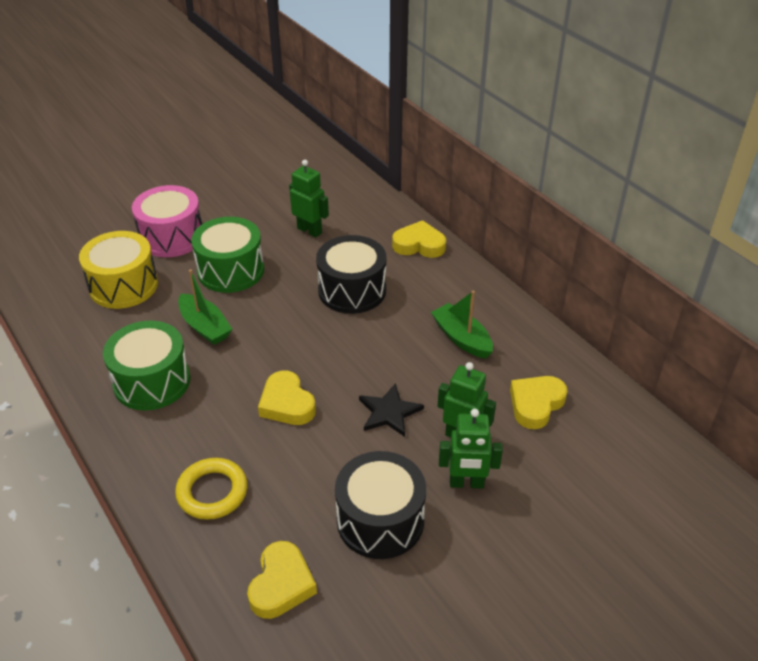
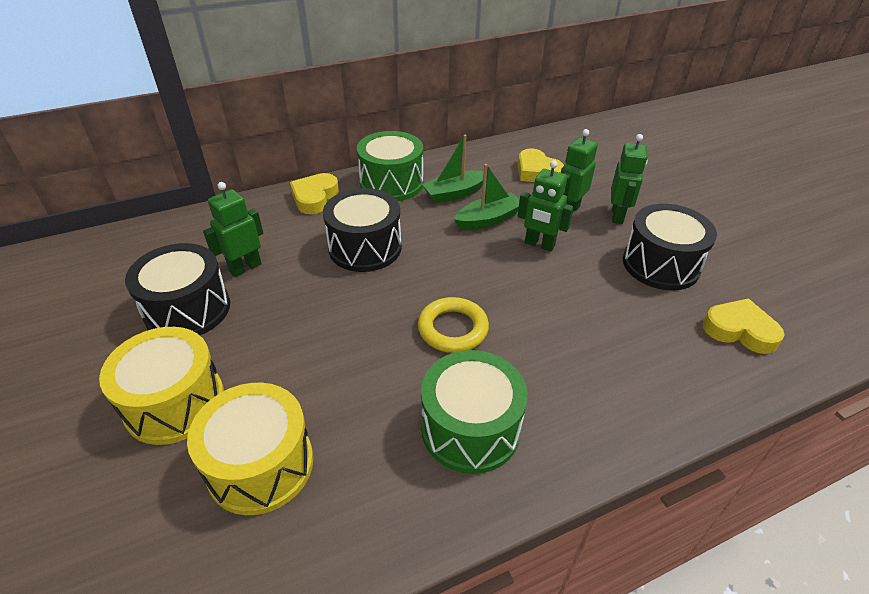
camera: 80 degrees left, 0 degrees up
pink drum [132,185,202,257] -> yellow drum [99,327,224,445]
yellow ring [175,458,248,520] -> yellow ring moved to [418,297,489,353]
green boat [178,269,232,345] -> green boat moved to [454,164,520,230]
green drum [191,217,264,293] -> green drum moved to [357,131,424,201]
yellow heart [258,371,316,425] -> none
black star [359,383,424,437] -> green robot [518,160,574,251]
none -> black drum [125,243,230,335]

